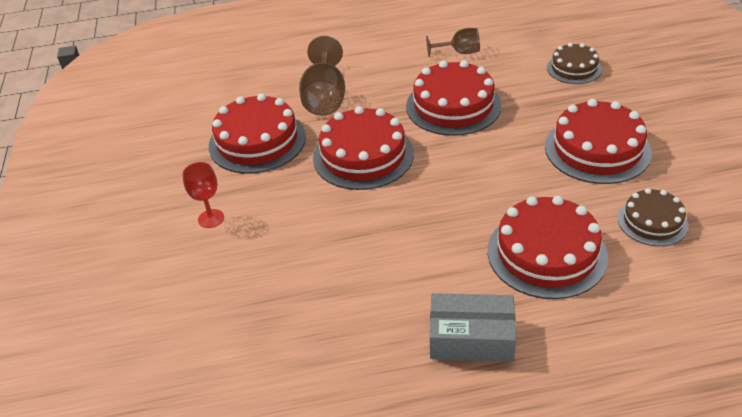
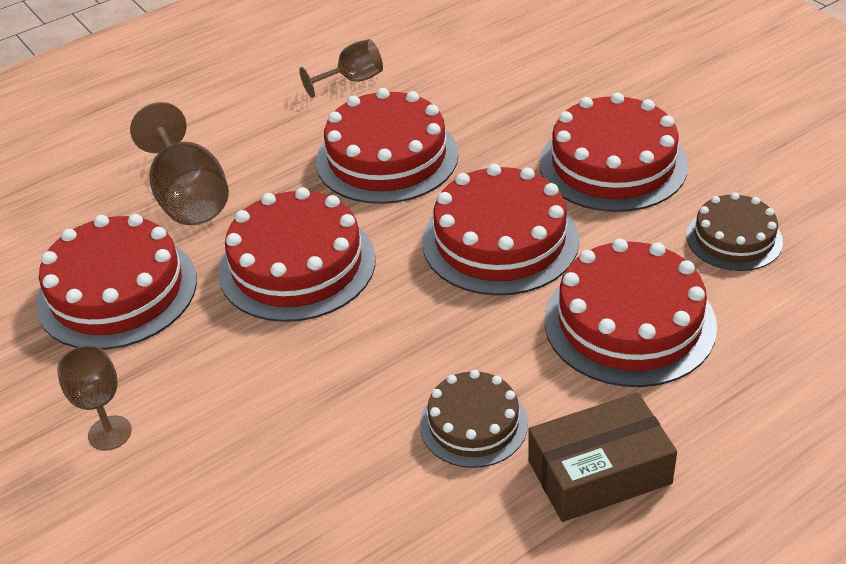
camera: 25 degrees left, 0 degrees up
red goblet [182,162,224,228] -> brown goblet [57,345,132,451]
grey box [430,293,516,362] -> brown box [528,392,677,522]
brown cake [547,43,602,84] -> brown cake moved to [420,370,528,468]
none -> red cake [422,164,579,296]

